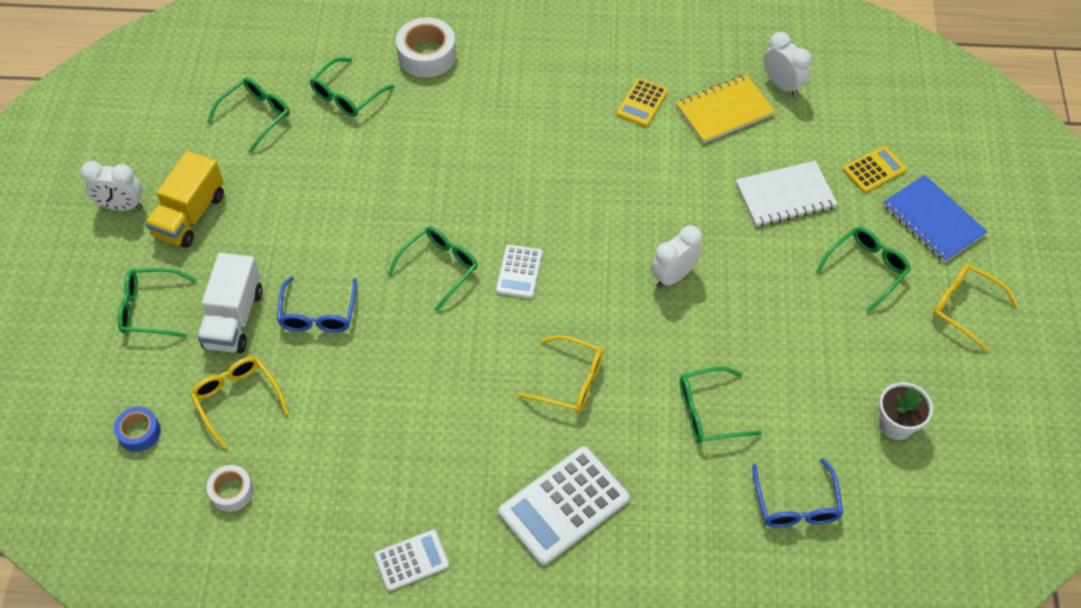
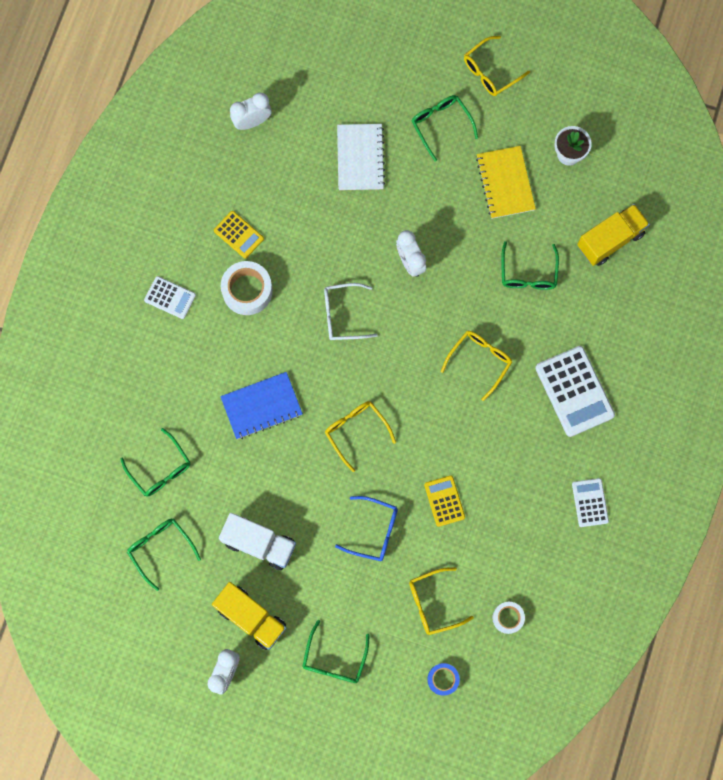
camera: 75 degrees left, 20 degrees up
white truck [197,253,263,353] -> white truck moved to [219,513,296,570]
green glasses [388,226,478,312] -> yellow glasses [325,401,396,472]
white tape [396,18,456,77] -> white tape moved to [221,261,273,315]
white calculator [496,245,542,299] -> white calculator moved to [144,276,196,319]
yellow notebook [676,75,775,143] -> yellow notebook moved to [476,146,536,219]
blue glasses [752,458,843,528] -> yellow truck [577,204,650,266]
yellow calculator [843,146,907,193] -> yellow calculator moved to [424,475,465,527]
blue notebook [883,175,988,262] -> blue notebook moved to [220,372,303,439]
none -> white glasses [324,283,378,340]

